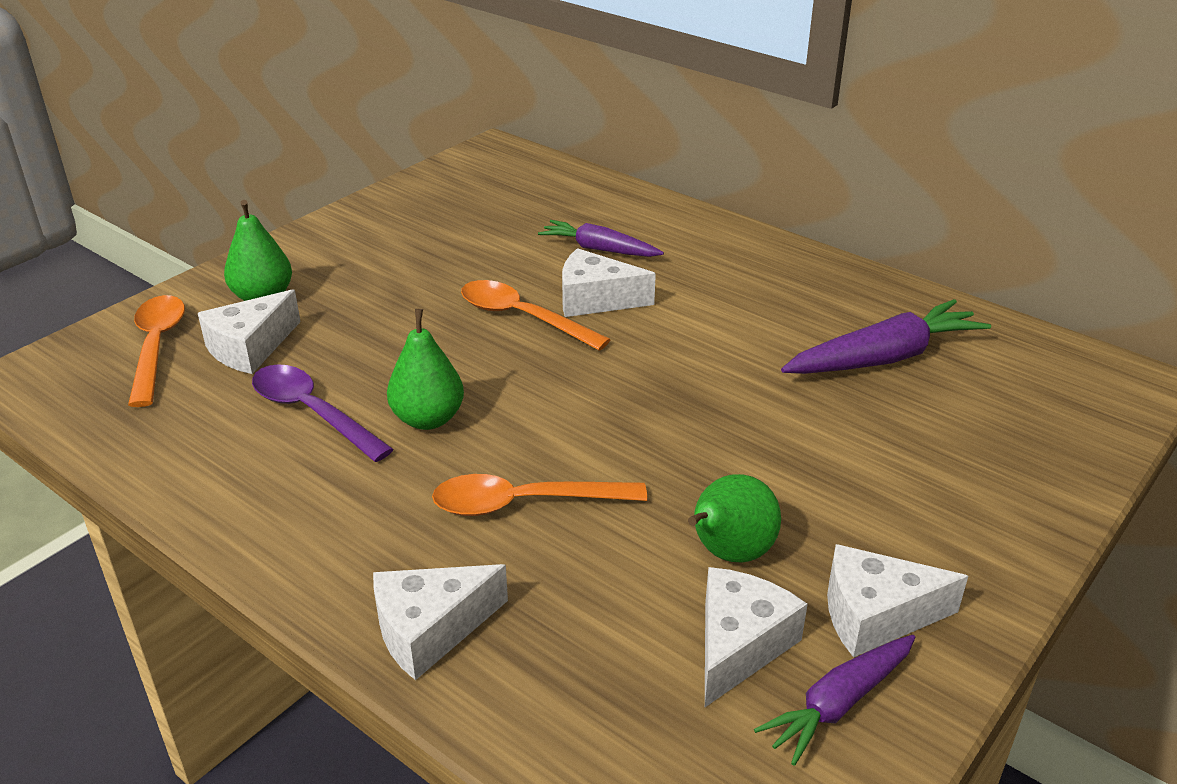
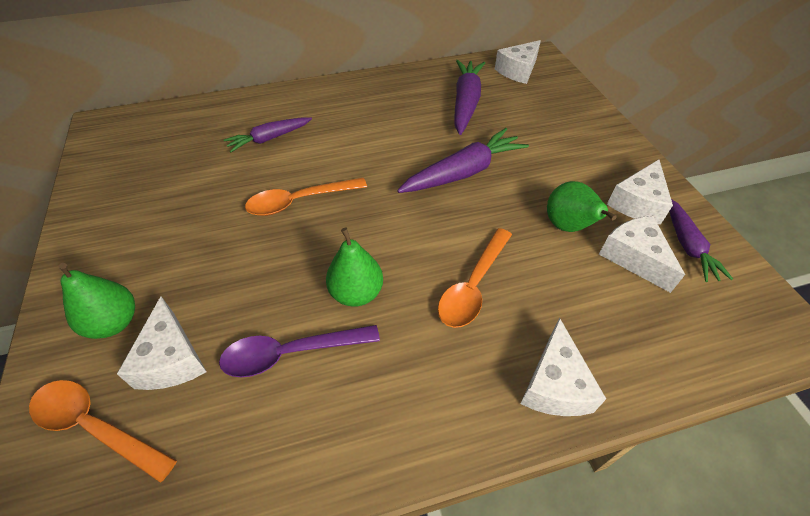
camera: 55 degrees left, 15 degrees up
white cheese [562,248,656,317] -> white cheese moved to [495,40,541,84]
none -> purple carrot [397,128,529,193]

